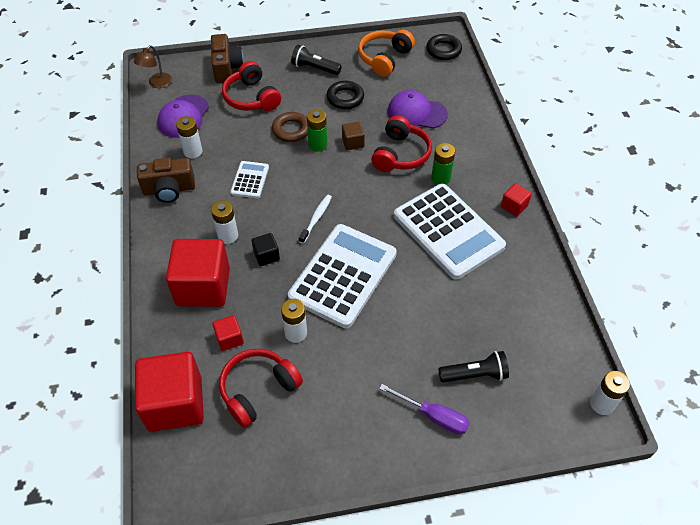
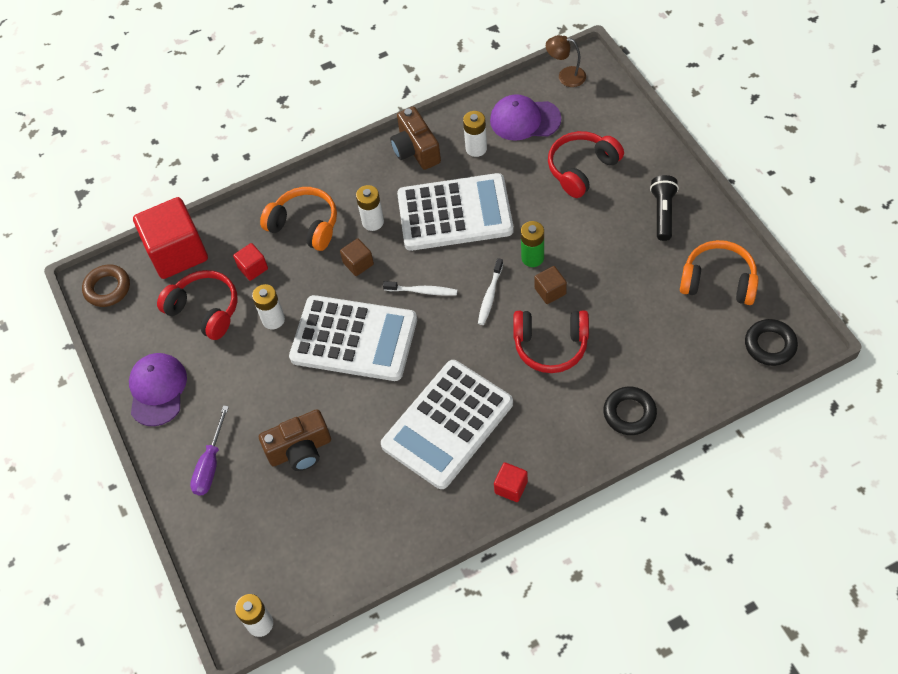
camera: 80 degrees right, 5 degrees up
red cube [166,239,230,307] -> orange headphones [260,187,337,251]
brown camera [211,34,244,83] -> brown camera moved to [259,409,331,471]
white calculator [230,161,269,198] -> white calculator [397,173,514,251], size x2.16
black cube [252,233,280,266] -> brown cube [340,238,374,276]
brown ring [272,112,308,142] -> brown ring moved to [82,264,130,307]
black ring [326,81,364,109] -> black ring moved to [604,387,657,435]
purple cap [388,90,448,128] -> purple cap moved to [129,353,187,426]
green battery [431,143,455,185] -> none
black flashlight [438,351,509,383] -> none
none -> white toothbrush [478,258,503,325]

